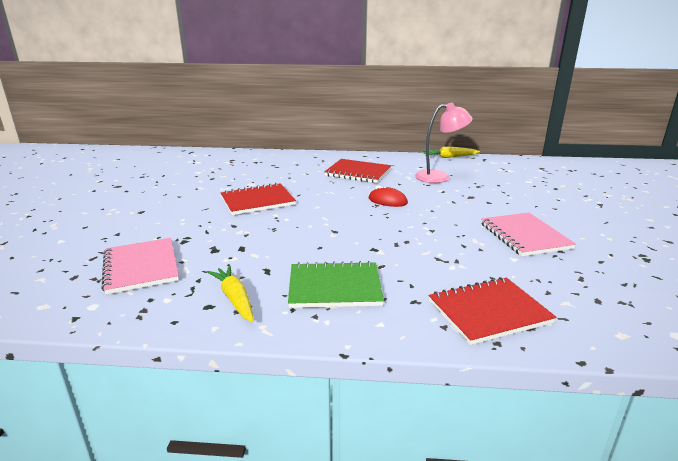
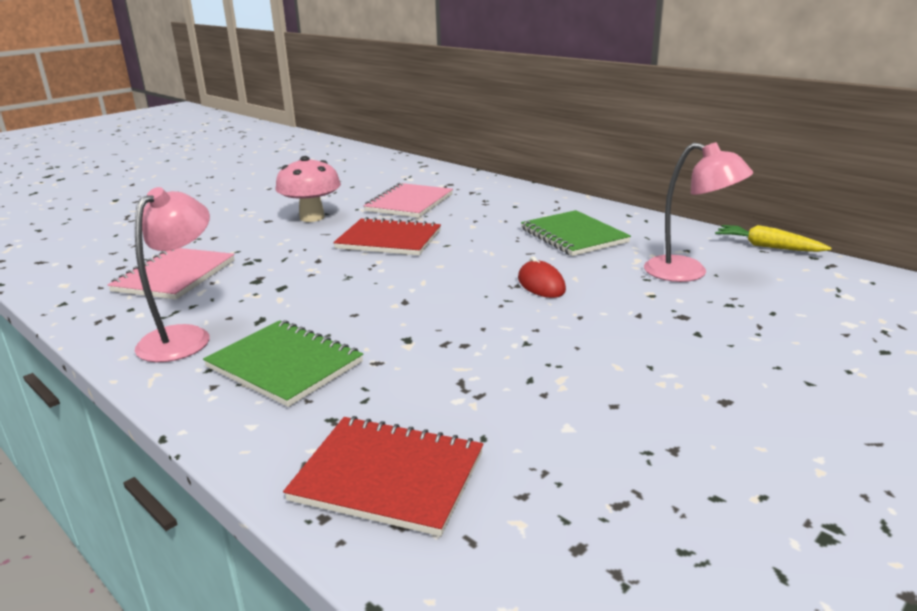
camera: 40 degrees right, 0 degrees up
yellow carrot [207,265,254,322] -> pink lamp [135,187,210,362]
red notebook [324,159,391,183] -> green notebook [521,210,631,256]
pink notebook [481,213,576,256] -> pink notebook moved to [364,183,453,218]
none -> pink mushroom [275,156,341,222]

